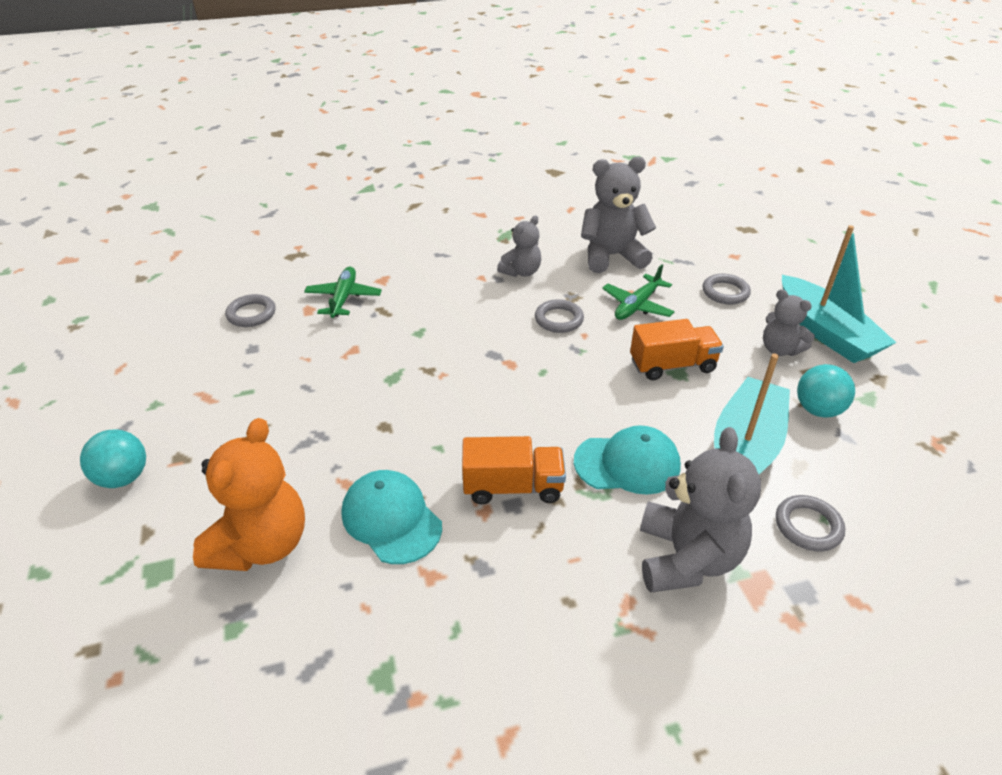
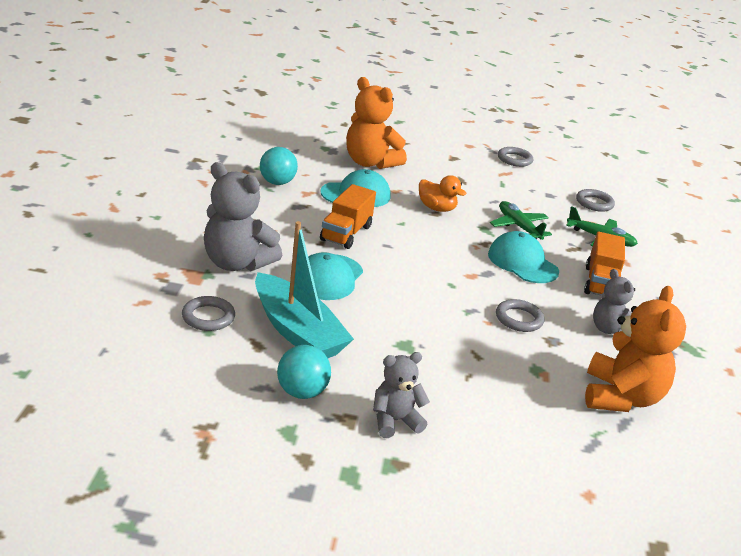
camera: 110 degrees right, 10 degrees down
turquoise ball [80,430,146,488] -> turquoise ball moved to [260,147,298,185]
grey teddy bear [581,156,656,273] -> orange teddy bear [585,286,686,412]
green plane [602,264,675,320] -> green plane moved to [490,201,552,240]
orange truck [630,319,724,380] -> orange truck moved to [584,232,625,295]
grey ring [703,274,751,304] -> grey ring moved to [498,147,533,167]
turquoise boat [782,225,897,363] -> none
none -> orange duck [419,175,466,212]
none -> turquoise cap [488,231,559,283]

